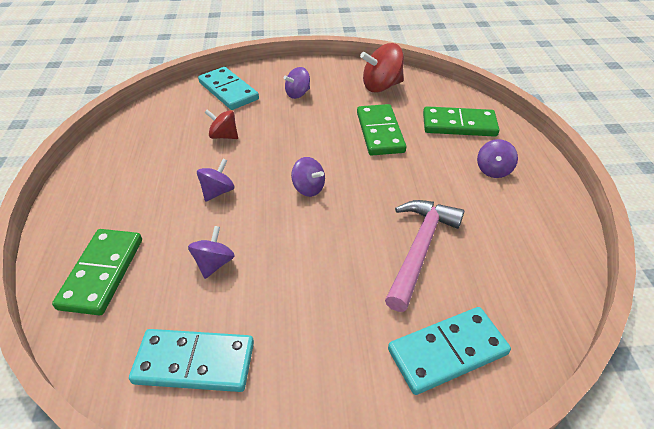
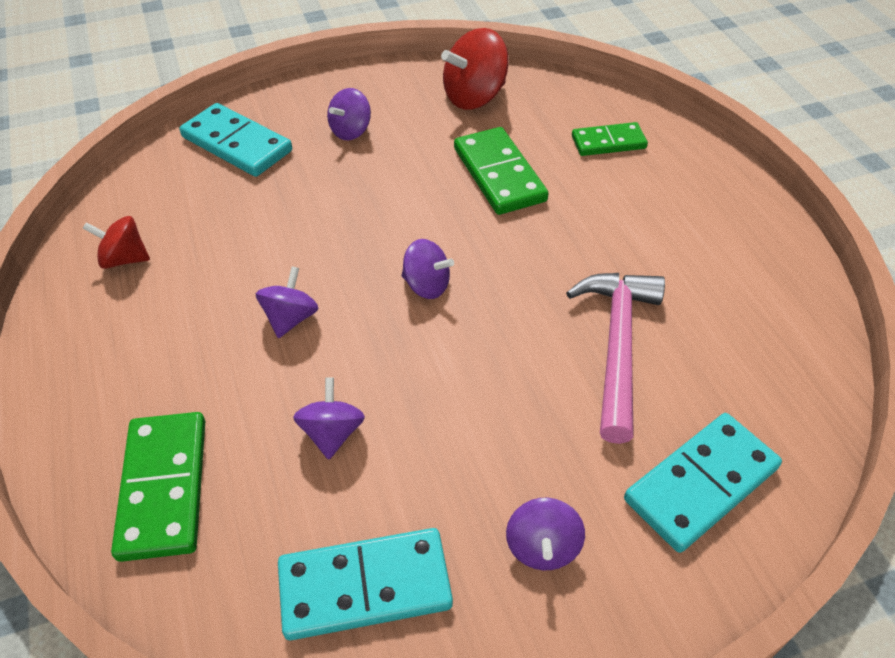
camera: 15 degrees left, 5 degrees up
red spinning top [204,109,238,139] -> red spinning top moved to [82,216,150,269]
green domino [423,106,499,137] -> green domino [572,122,648,156], size x0.65
purple spinning top [477,139,518,178] -> purple spinning top moved to [506,498,585,570]

